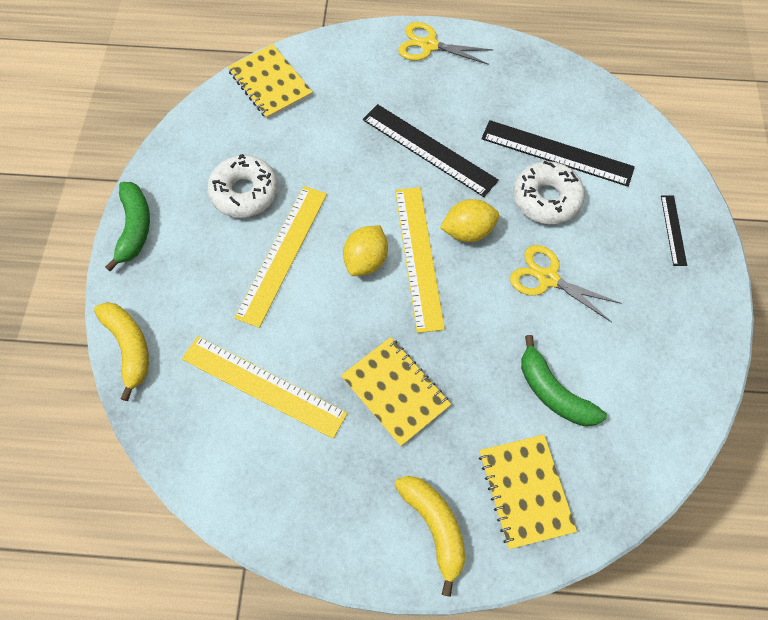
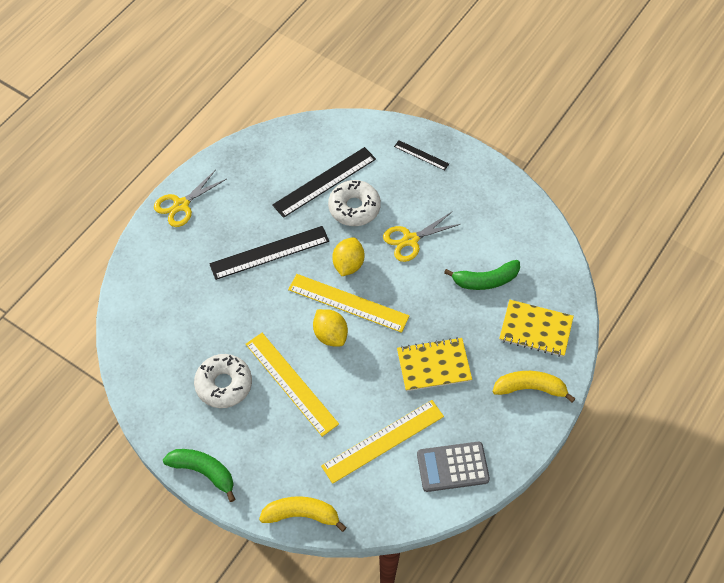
camera: 60 degrees left, 5 degrees down
yellow notebook [228,44,313,119] -> none
none -> grey calculator [417,442,490,492]

